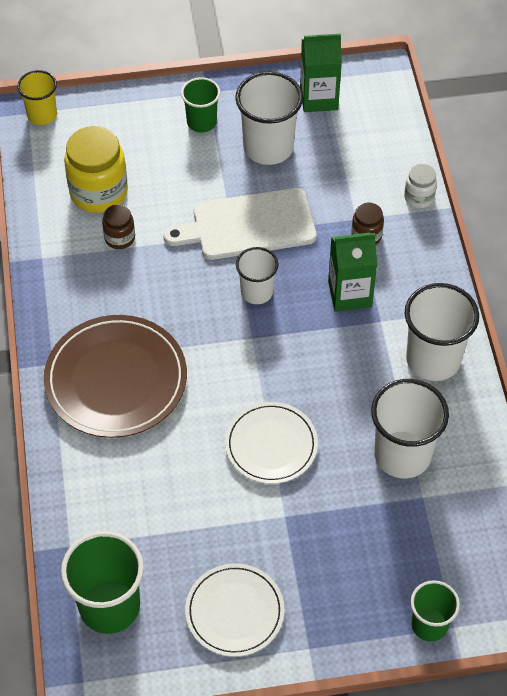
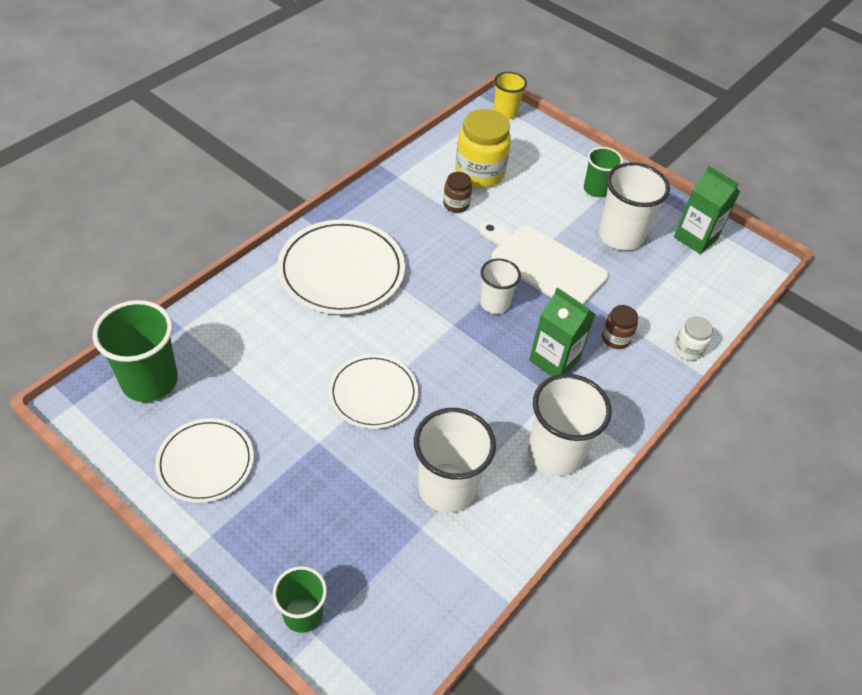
camera: 45 degrees right, 5 degrees down
brown plate [44,315,187,438] -> white plate [277,220,405,314]

